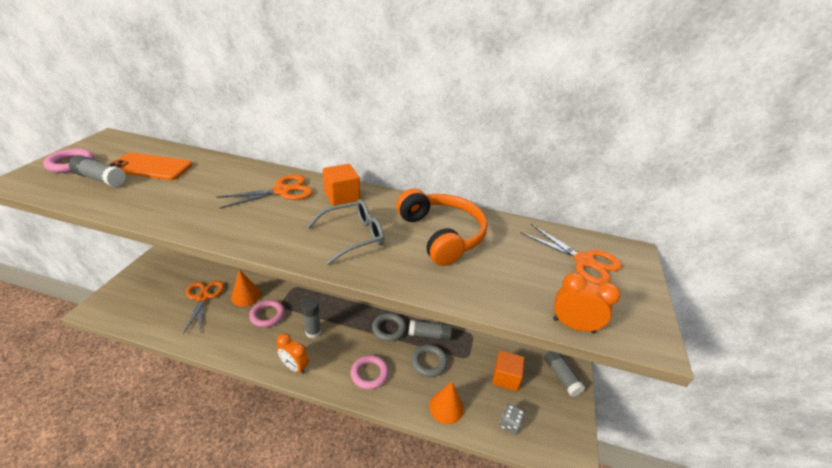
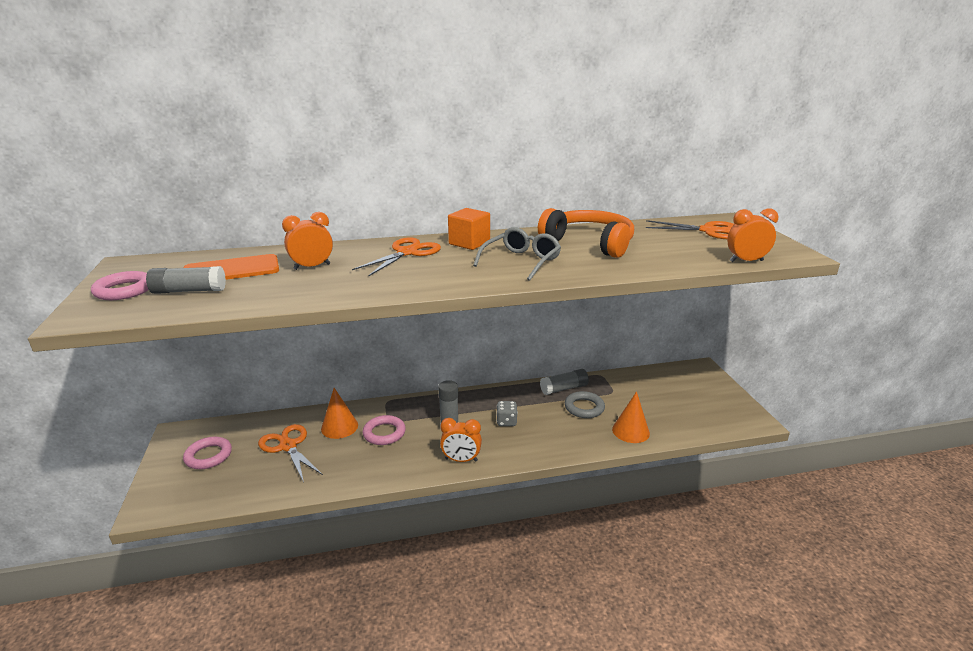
camera: 25 degrees left, 10 degrees down
pink ring [351,355,389,390] -> pink ring moved to [183,437,232,469]
grey ring [372,313,406,342] -> none
orange cube [492,350,525,391] -> none
grey dice [500,404,525,435] -> grey dice moved to [497,401,518,426]
grey glue stick [544,351,585,397] -> none
none -> orange clock [282,212,333,270]

